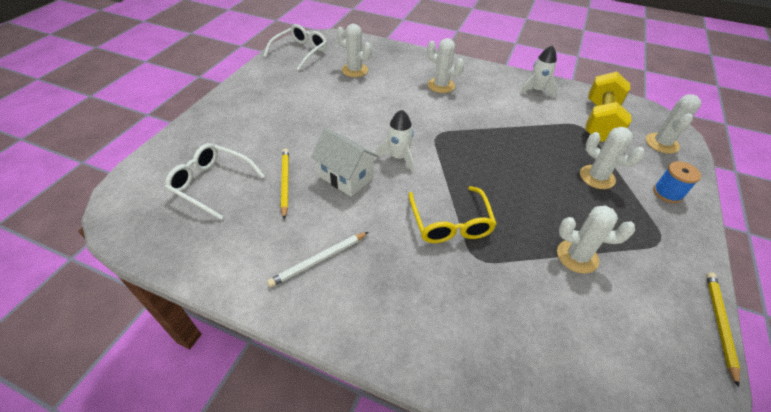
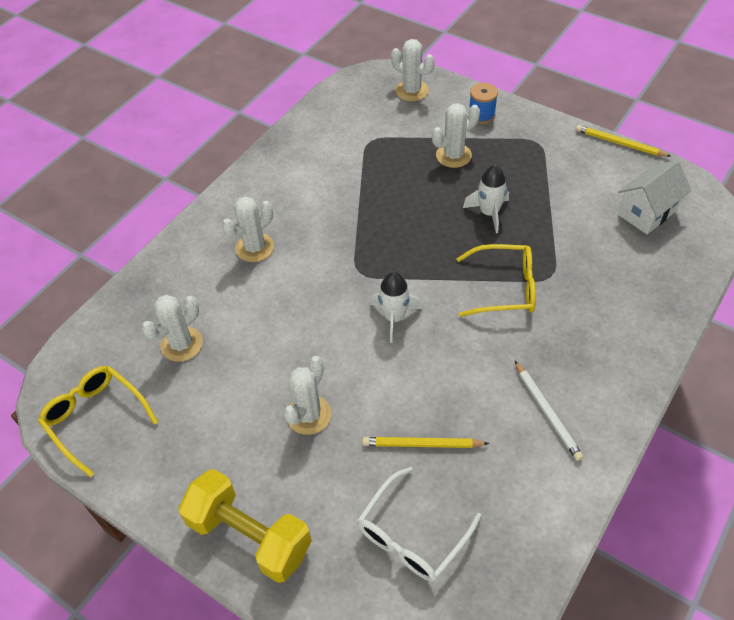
camera: 75 degrees left, 5 degrees up
white glasses [263,24,327,71] -> yellow glasses [38,366,158,477]
white house [311,128,379,197] -> white house moved to [618,160,692,234]
white rocket [520,45,558,98] -> white rocket moved to [463,165,509,233]
white cactus [557,205,635,274] -> white cactus moved to [283,356,332,435]
yellow dumbbell [585,72,631,142] -> yellow dumbbell moved to [178,469,312,583]

